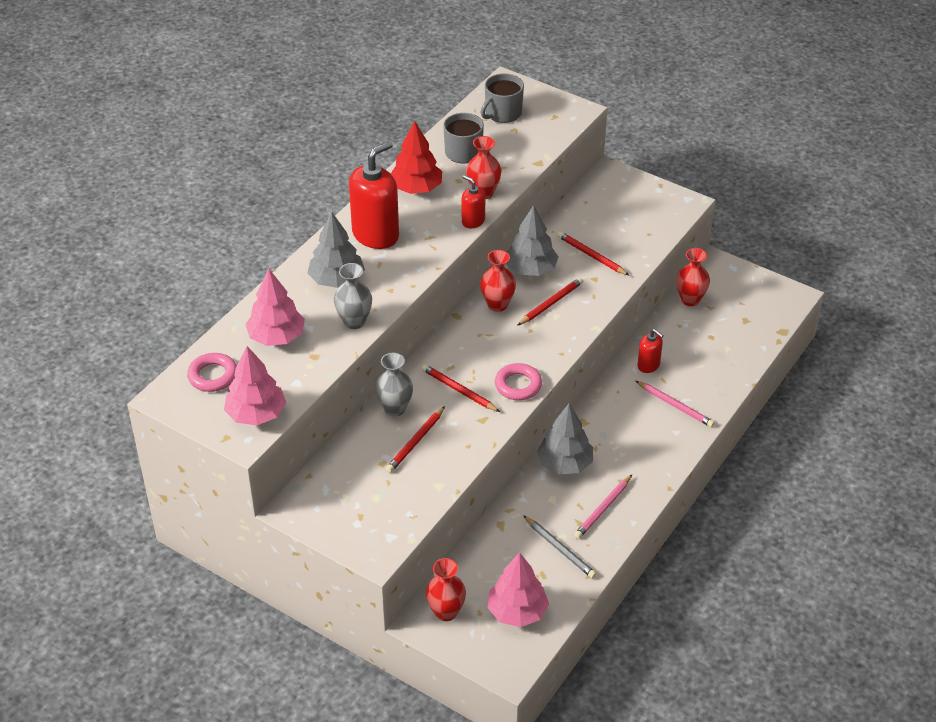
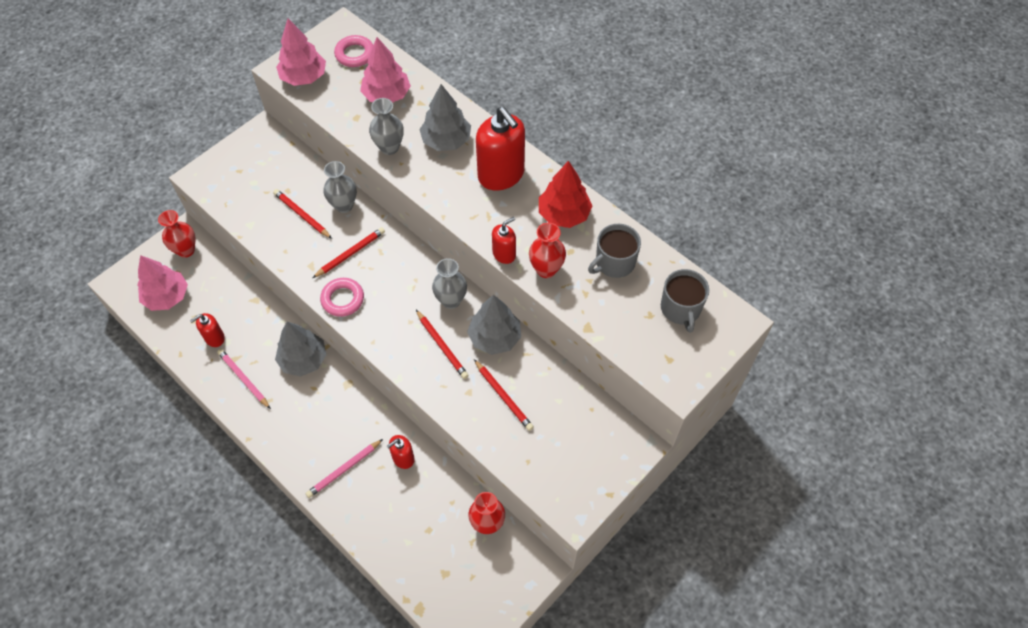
camera: 100 degrees right, 15 degrees up
grey mug [480,73,524,123] -> grey mug turned 150 degrees counterclockwise [661,269,709,333]
red vase [480,250,516,312] -> grey vase [432,258,467,309]
grey pencil [523,515,597,579] -> red soap dispenser [190,313,225,347]
red pencil [558,232,630,276] -> red pencil turned 90 degrees clockwise [474,359,534,431]

